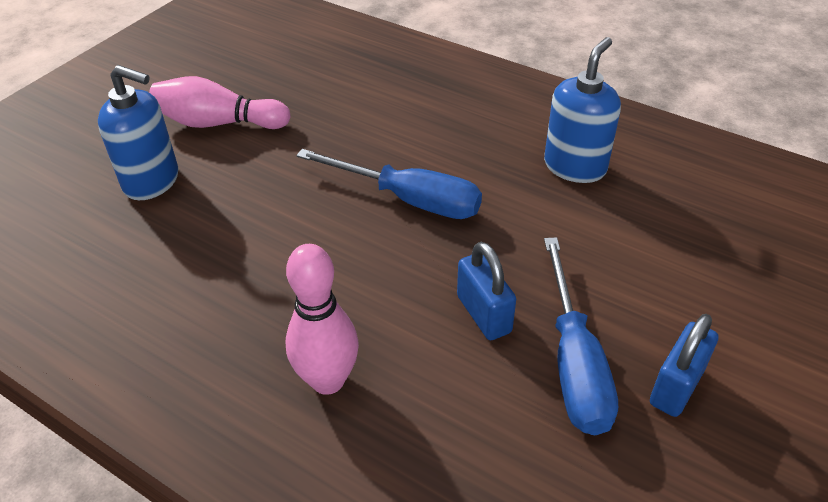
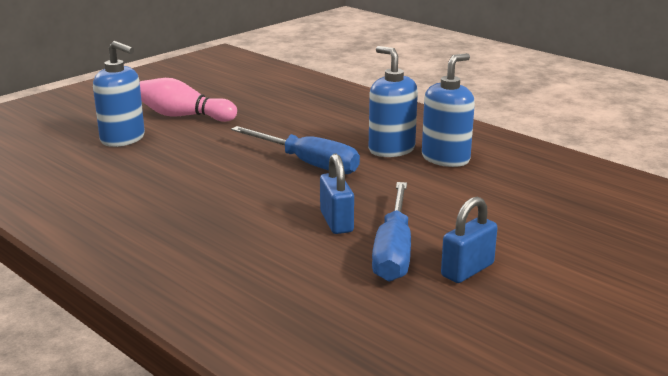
camera: 10 degrees right, 20 degrees down
pink bowling pin [286,244,359,395] -> none
none -> blue soap dispenser [369,46,418,157]

